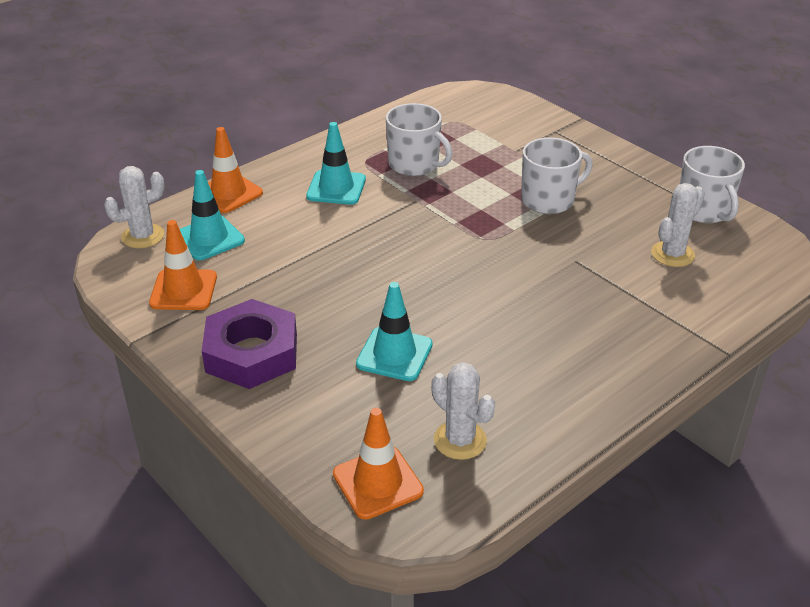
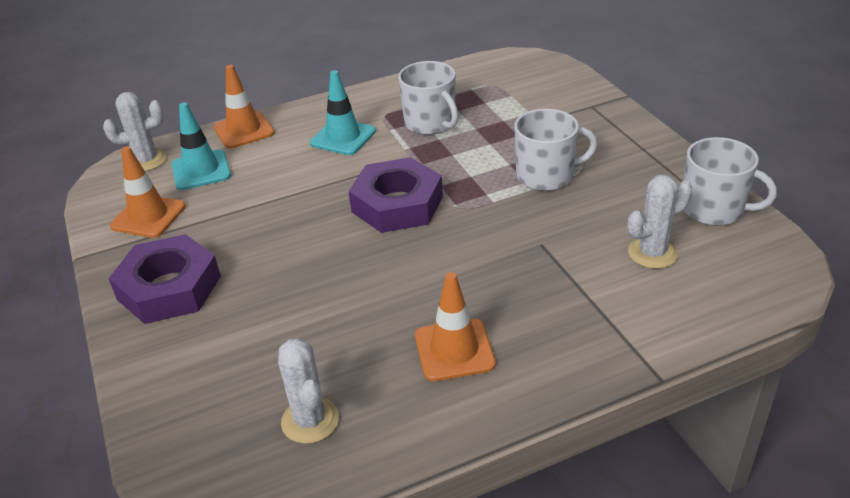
camera: 20 degrees right, 0 degrees up
orange traffic cone [333,408,424,520] -> orange traffic cone moved to [415,272,496,381]
turquoise traffic cone [356,282,433,381] -> none
white mug [680,146,745,223] -> white mug turned 60 degrees counterclockwise [683,137,777,226]
none -> purple nut [349,157,443,233]

